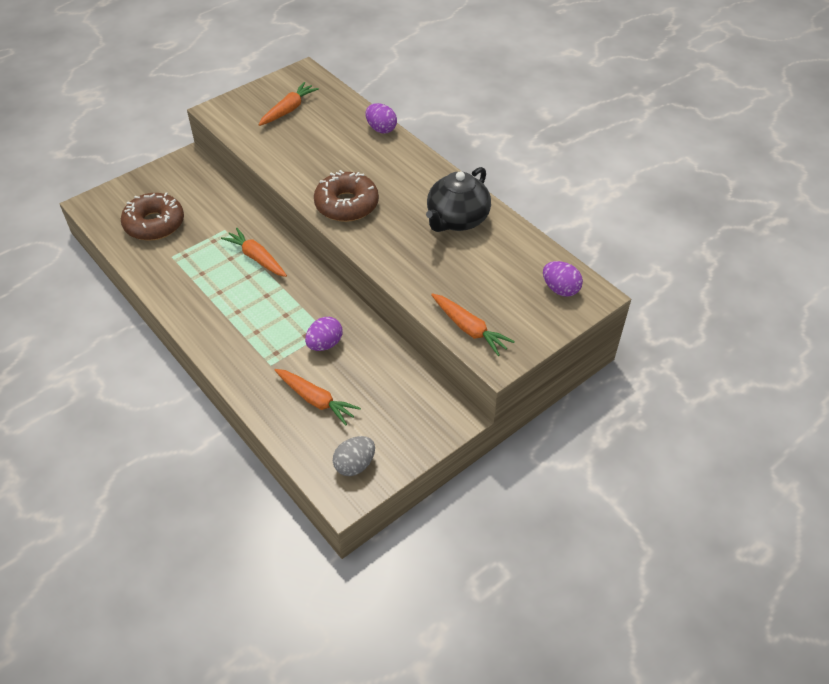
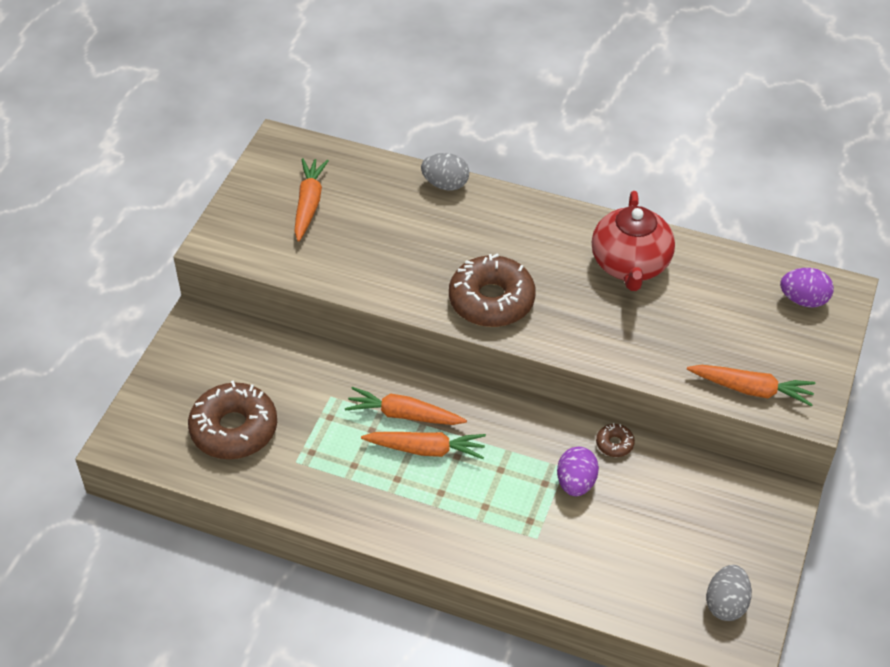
camera: 30 degrees left, 0 degrees up
orange carrot [275,369,361,425] -> orange carrot moved to [361,432,486,459]
purple egg [366,103,397,133] -> grey egg [421,153,469,191]
black teapot [426,167,491,232] -> red teapot [592,191,675,291]
none -> brown donut [596,423,635,457]

